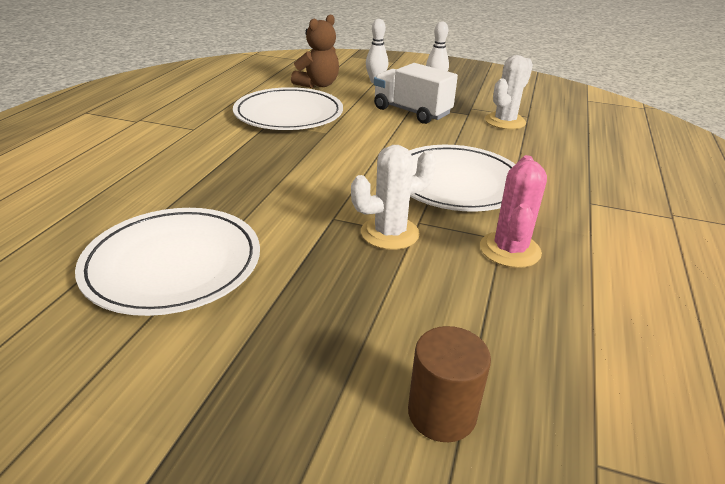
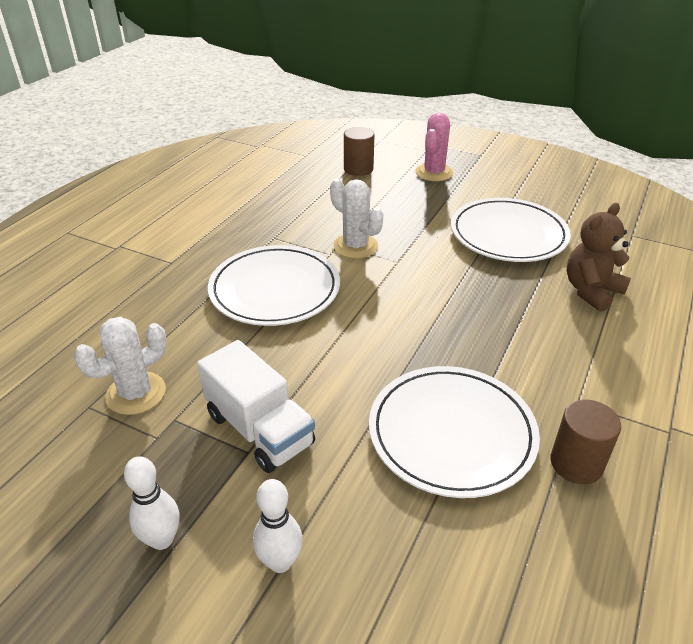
camera: 170 degrees left, 5 degrees up
brown teddy bear [291,14,339,88] -> brown teddy bear moved to [567,203,631,312]
white cactus [351,145,436,250] -> white cactus turned 60 degrees clockwise [330,179,383,259]
pink cactus [480,155,547,268] -> pink cactus moved to [415,113,453,181]
none -> brown cylinder [550,399,621,484]

